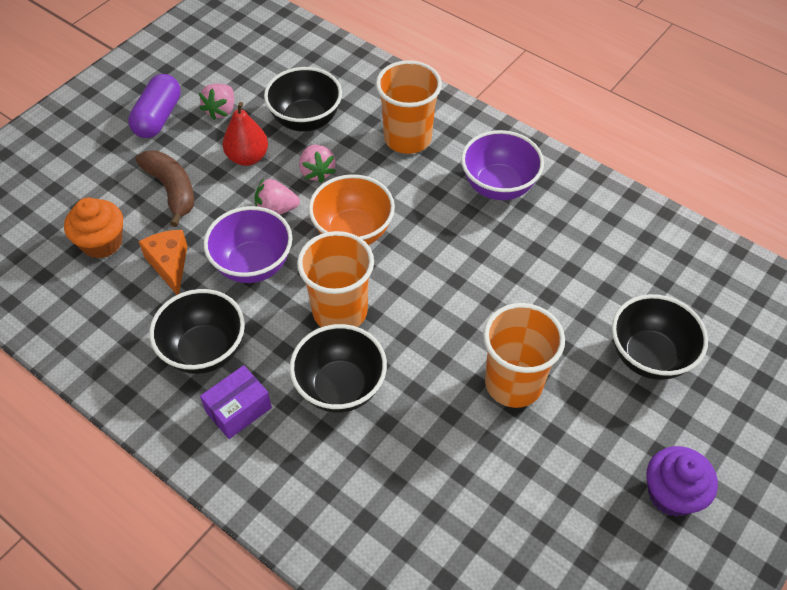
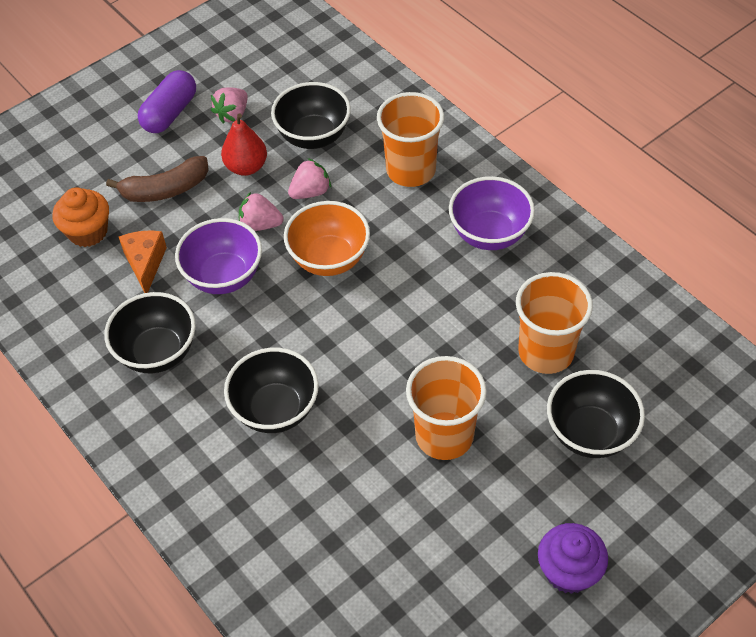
camera: 15 degrees right, 0 degrees up
brown banana [135,150,194,227] -> brown banana turned 90 degrees clockwise [106,156,209,202]
purple box [200,365,272,439] -> none
orange cup [297,231,374,327] -> orange cup moved to [516,272,593,374]
pink strawberry [299,145,336,183] -> pink strawberry turned 120 degrees counterclockwise [288,158,331,199]

